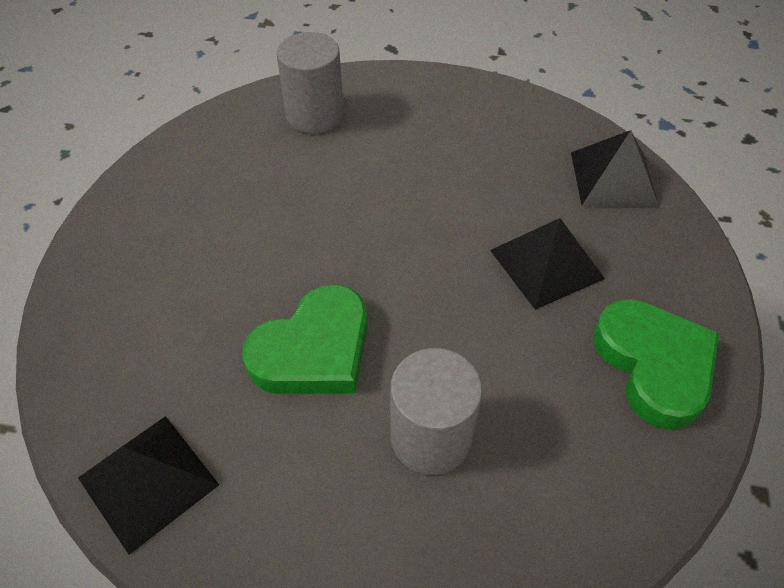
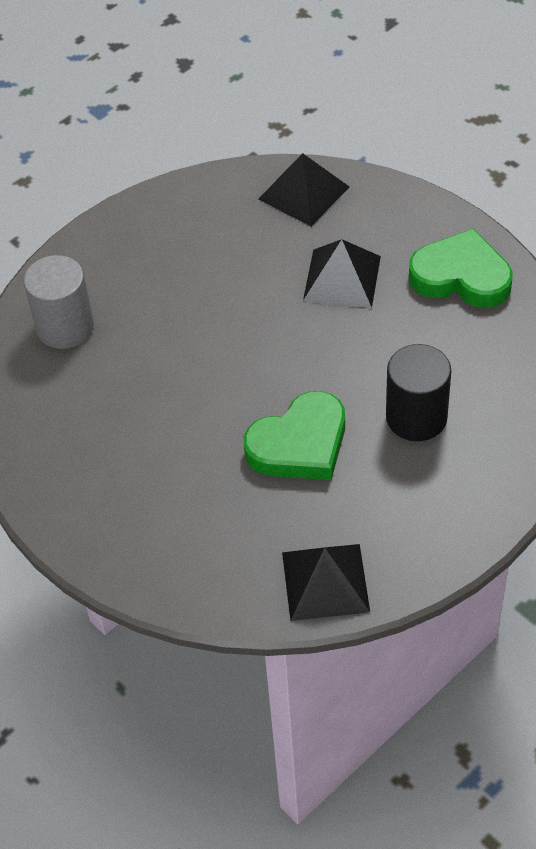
camera: 50 degrees left, 0 degrees up
green heart [243,284,367,394] -> green heart turned 60 degrees clockwise [244,391,345,480]
grey cylinder [390,348,482,475] -> black cylinder [386,344,451,441]

